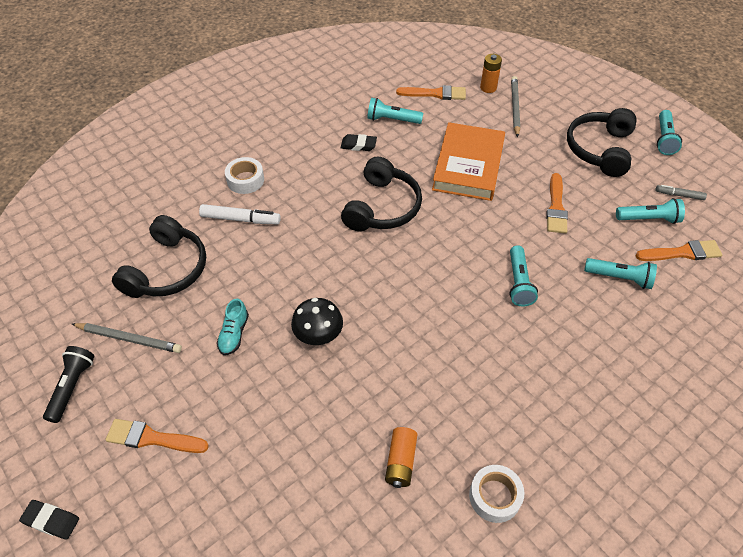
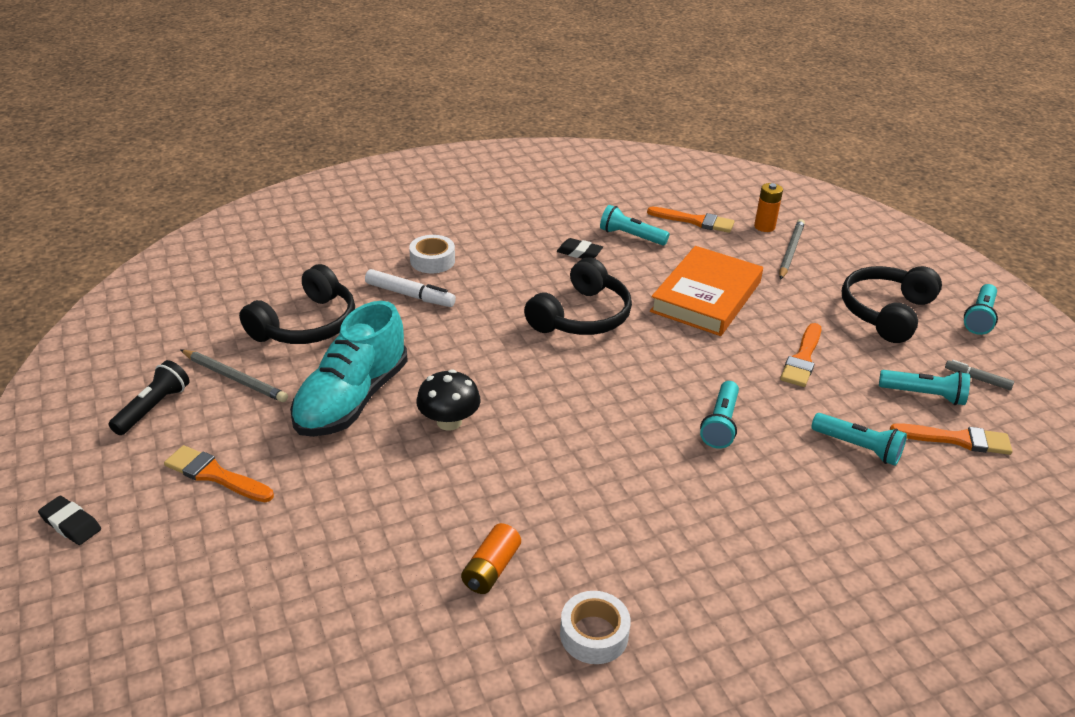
camera: 15 degrees right, 15 degrees down
turquoise shoe [217,299,249,355] -> turquoise shoe [290,301,408,437], size x2.33

